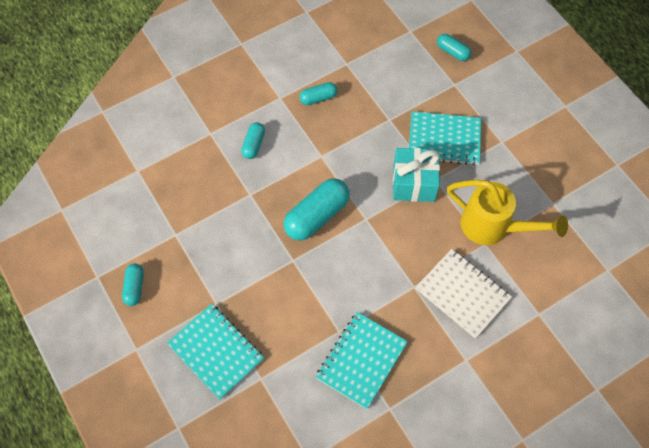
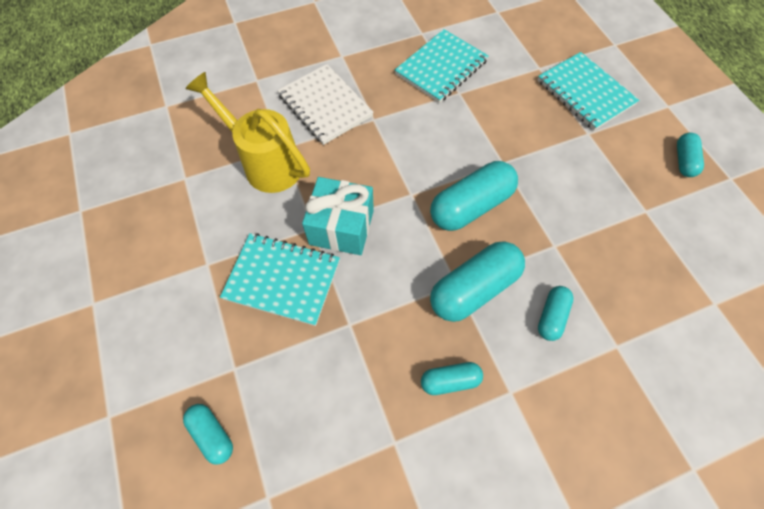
camera: 170 degrees left, 0 degrees up
none -> turquoise capsule [430,241,525,322]

